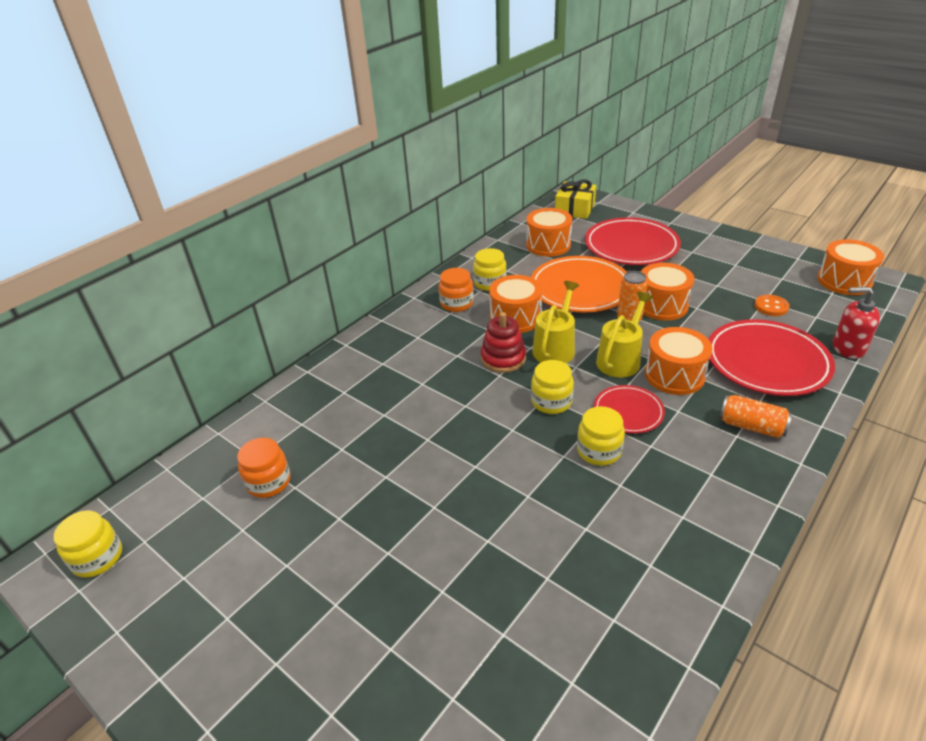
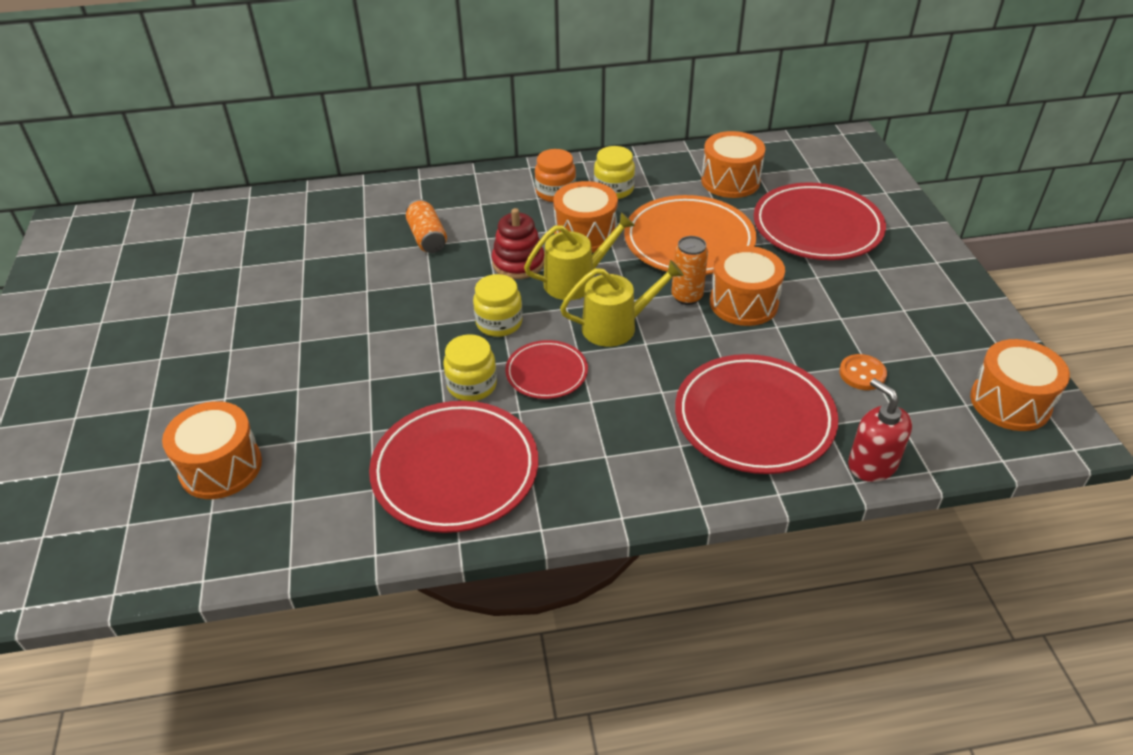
camera: 40 degrees right, 5 degrees up
yellow jar [54,510,122,578] -> none
orange jar [237,438,290,498] -> none
yellow gift [555,179,596,219] -> none
orange drum [645,327,712,395] -> orange drum moved to [162,401,262,499]
orange can [719,395,792,438] -> orange can moved to [406,199,447,253]
none -> red plate [369,401,538,533]

